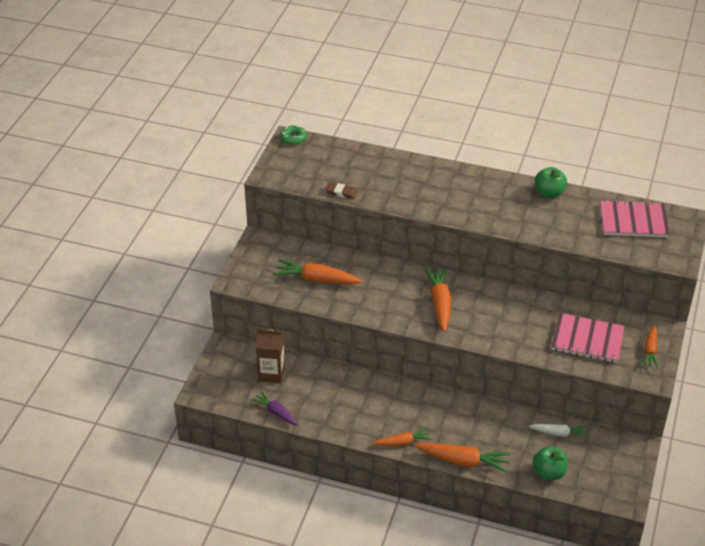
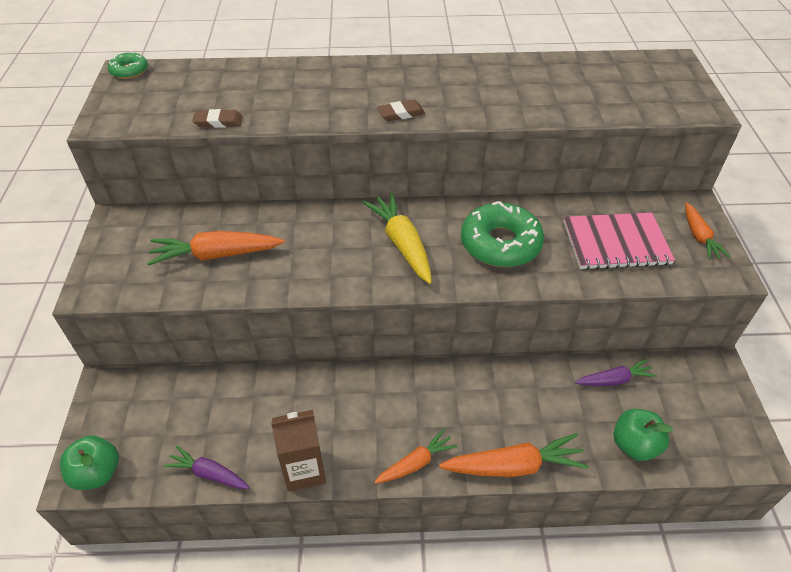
camera: 20 degrees left, 5 degrees up
brown carton [256,329,285,383] -> brown carton moved to [271,410,326,492]
orange carrot [423,266,451,332] -> yellow carrot [362,193,432,284]
white carrot [529,424,588,439] -> purple carrot [575,359,657,386]
green apple [535,167,567,198] -> green apple moved to [60,436,119,490]
pink notebook [600,200,670,237] -> none
none -> brown eraser [377,100,425,121]
none -> green donut [461,201,544,267]

